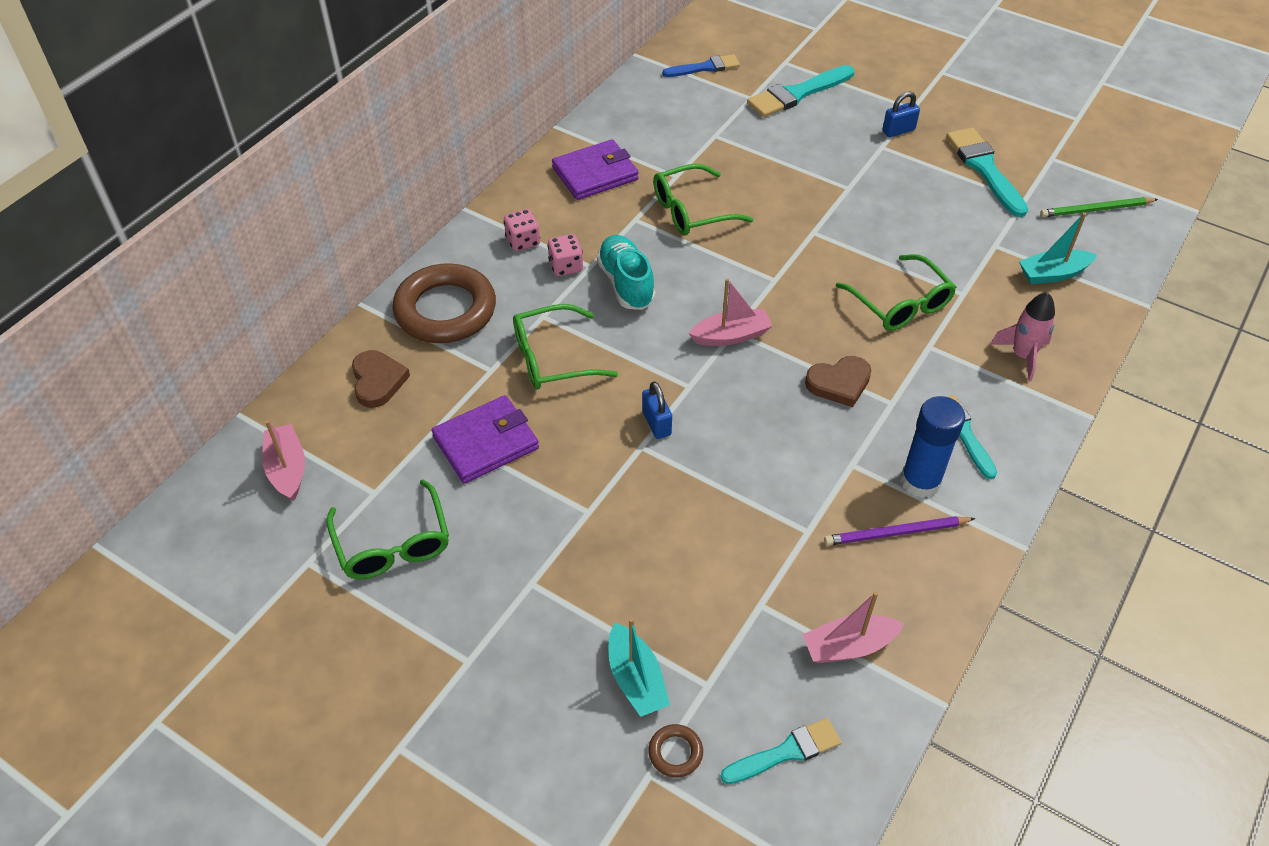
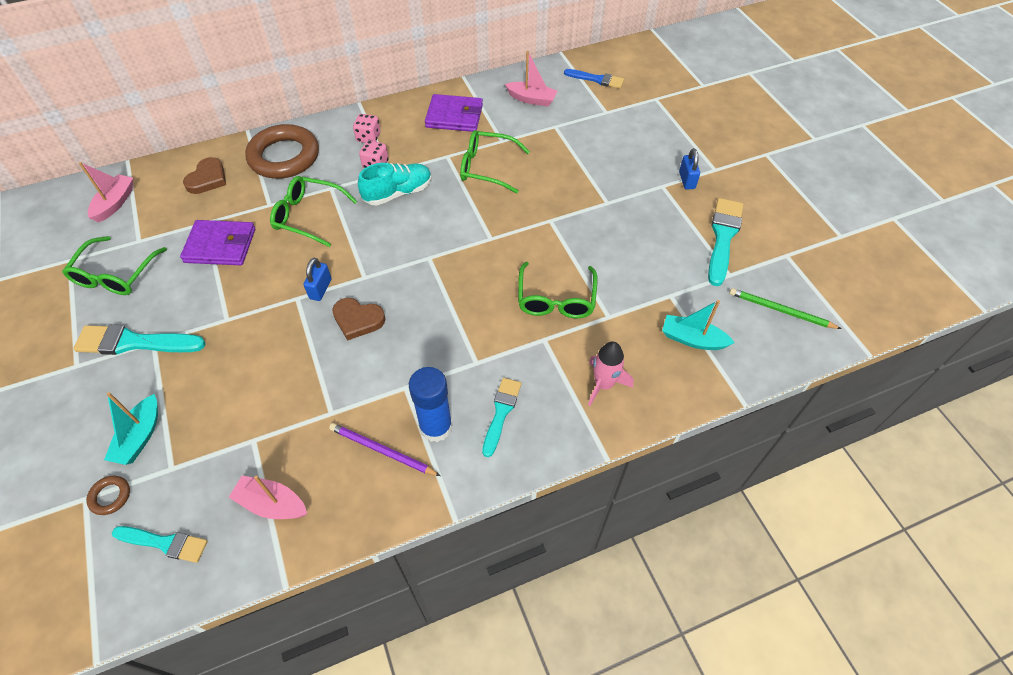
camera: 35 degrees right, 5 degrees up
turquoise shoe [597,235,656,310] -> turquoise shoe turned 45 degrees clockwise [358,163,432,206]
pink boat [689,278,772,346] -> pink boat moved to [505,51,558,106]
turquoise brush [747,65,854,117] -> turquoise brush moved to [73,325,206,355]
brown heart [805,356,871,407] -> brown heart moved to [332,298,385,341]
blue padlock [882,91,920,137] -> blue padlock turned 75 degrees clockwise [679,148,700,189]

